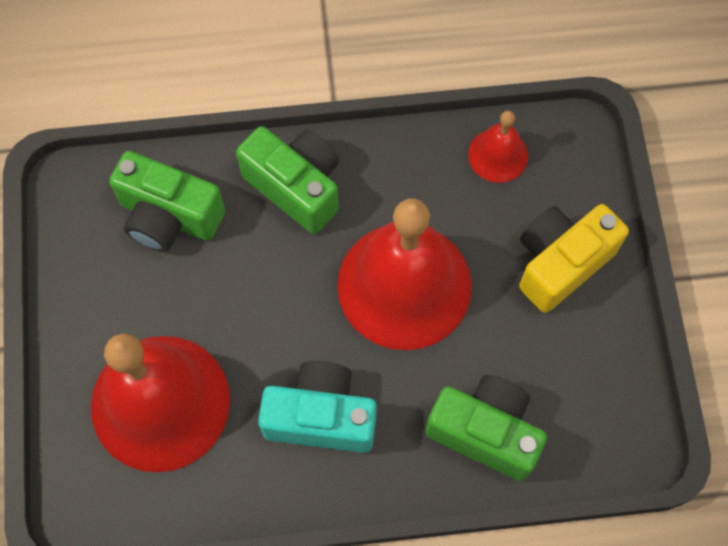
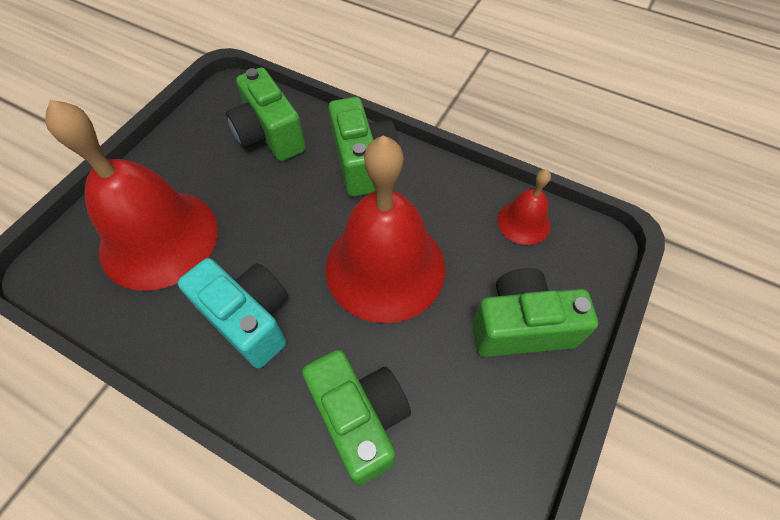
camera: 35 degrees right, 10 degrees down
yellow camera [519,204,629,313] -> green camera [472,268,598,357]

